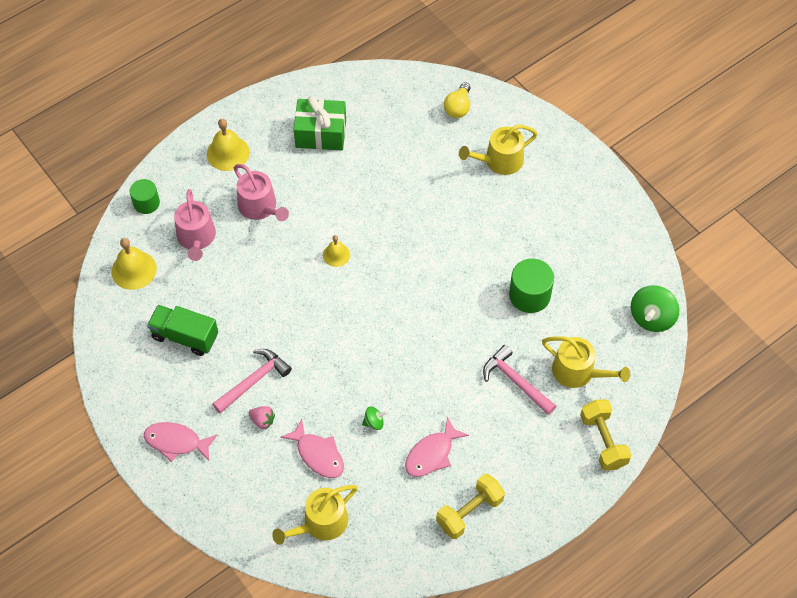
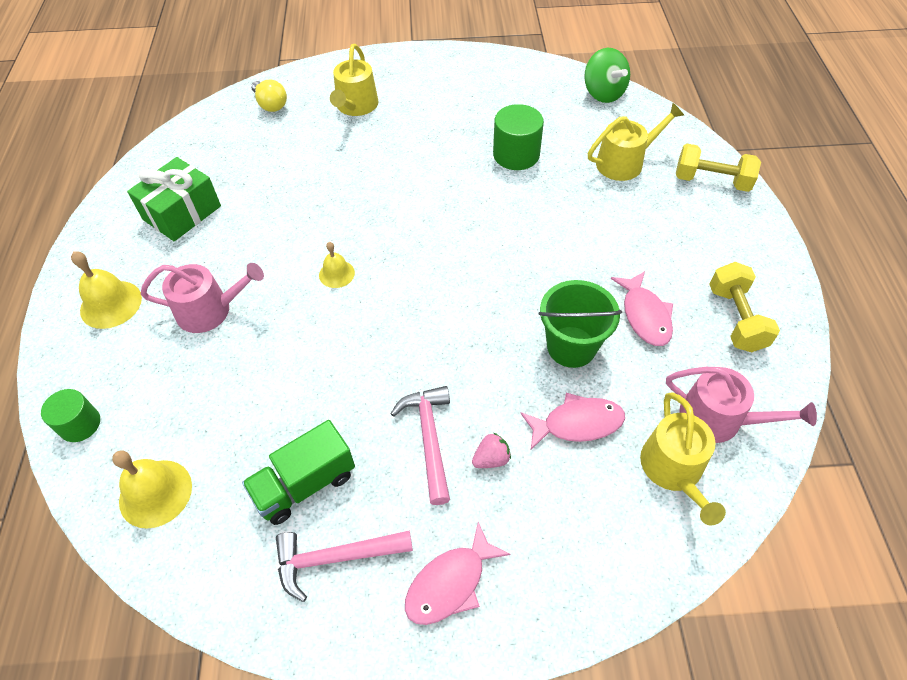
camera: 55 degrees left, 5 degrees down
pink watering can [174,189,216,261] -> pink watering can moved to [666,367,817,443]
green spinning top [362,407,387,430] -> green bucket [538,280,622,368]
pink hammer [483,345,556,415] -> pink hammer moved to [276,530,413,602]

